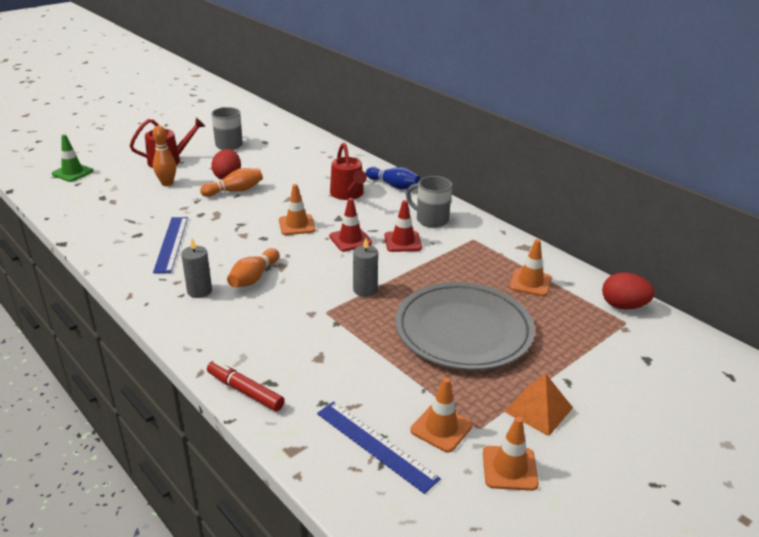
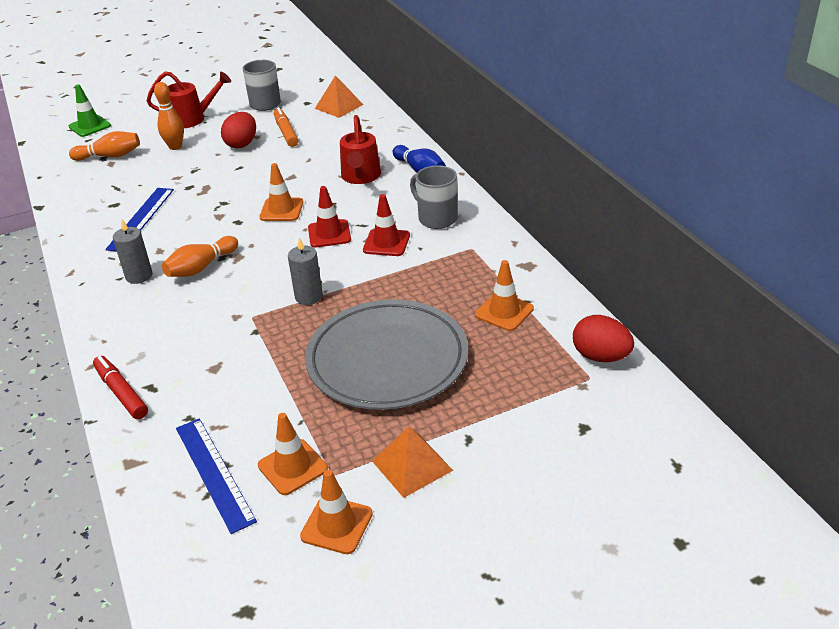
camera: 20 degrees right, 5 degrees up
orange bowling pin [200,168,263,197] -> orange bowling pin moved to [69,131,140,161]
none -> orange marker [274,107,298,147]
none -> orange pyramid [315,75,364,118]

